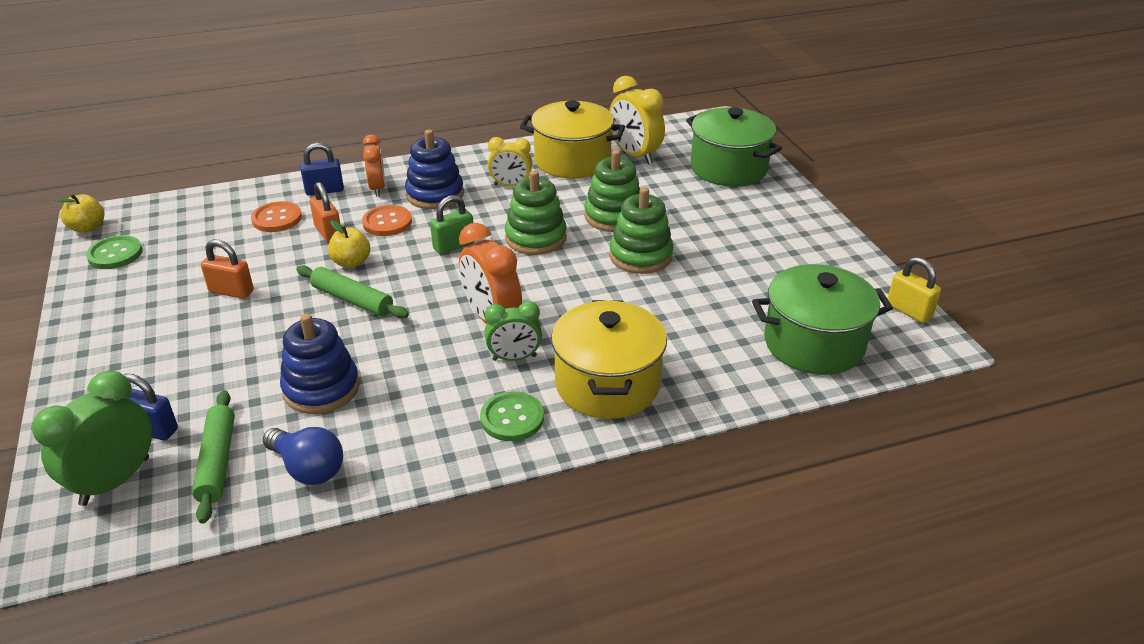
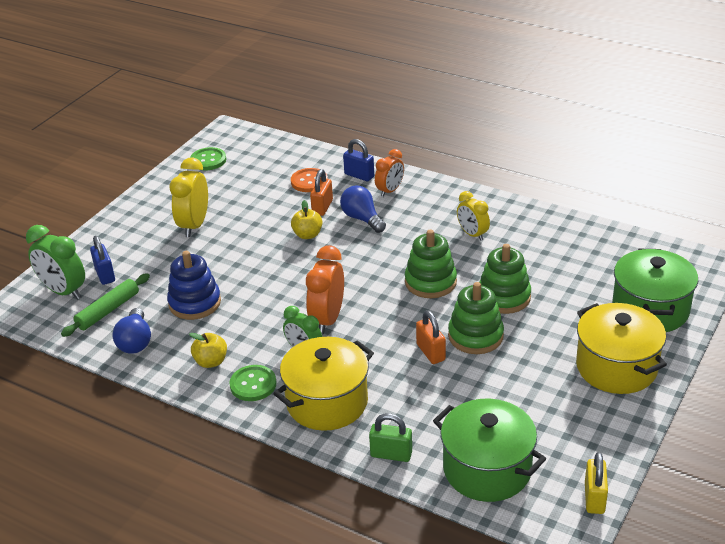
camera: 50 degrees right, 0 degrees up
green clock [32,371,152,506] -> green clock turned 135 degrees counterclockwise [26,225,85,300]
yellow apple [56,194,104,233] -> yellow apple moved to [189,333,227,368]
orange padlock [201,240,254,299] -> orange padlock moved to [416,310,446,364]
green rolling pin [297,265,409,318] -> none
orange button [362,205,412,236] -> blue light bulb [340,185,386,233]
blue stacking toy [405,130,464,209] -> none
green padlock [430,195,474,255] -> green padlock moved to [369,413,412,462]
yellow pot [520,100,625,179] -> yellow pot moved to [576,303,667,394]
yellow clock [609,76,665,164] -> yellow clock moved to [170,157,208,237]

